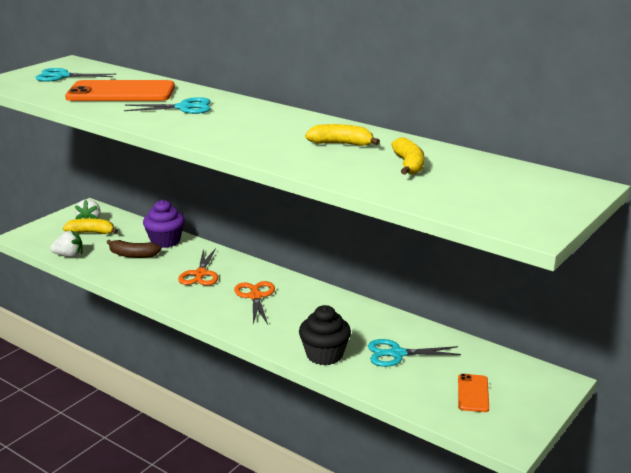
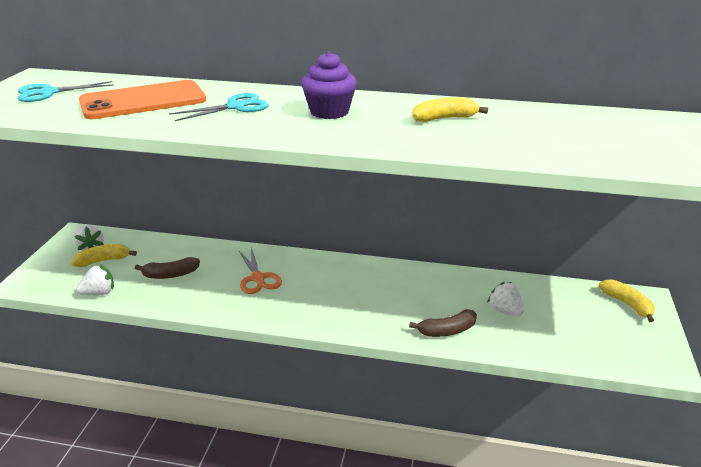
camera: 25 degrees left, 5 degrees up
purple cupcake [143,200,185,248] -> purple cupcake moved to [301,52,357,119]
orange scissors [234,281,275,324] -> none
black cupcake [299,305,351,365] -> brown banana [409,309,477,337]
turquoise scissors [368,339,461,367] -> white strawberry [487,282,524,316]
yellow banana [391,137,424,175] -> yellow banana moved to [599,279,655,322]
orange phone [458,374,489,412] -> none

